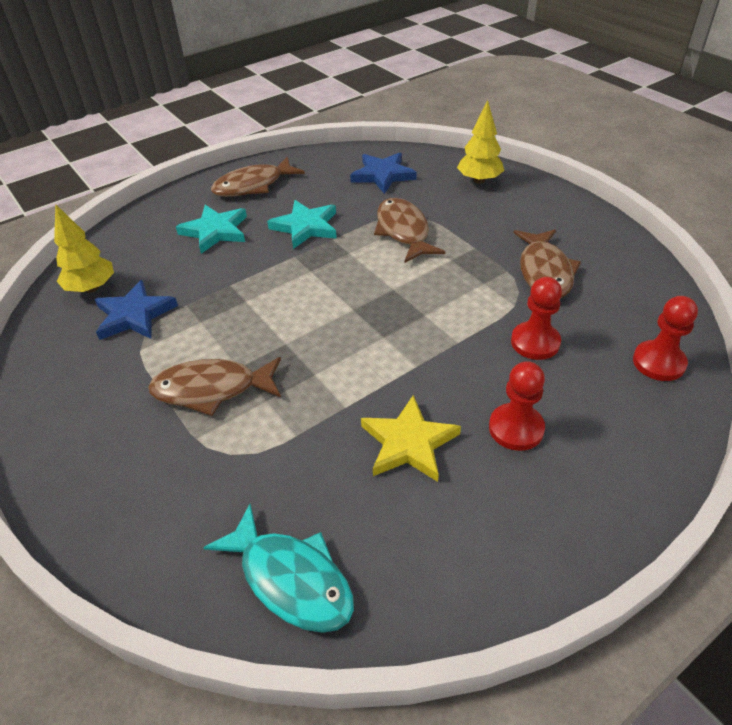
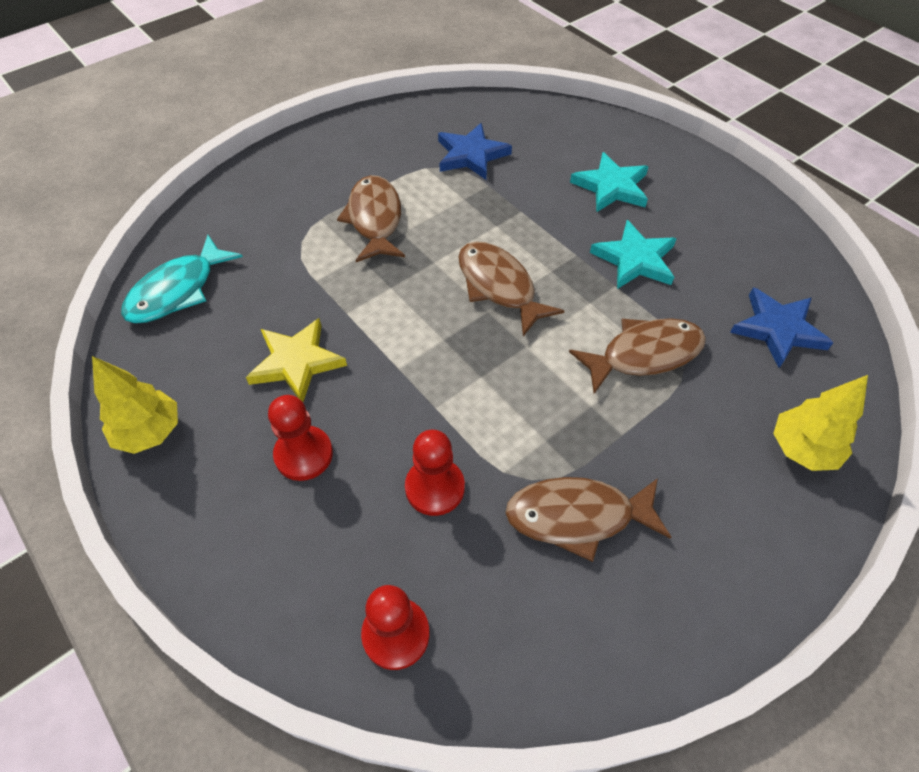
camera: 85 degrees right, 10 degrees up
yellow tree [54,204,114,293] -> yellow tree moved to [92,356,178,454]
brown fish [211,157,305,197] -> brown fish moved to [458,241,564,336]

